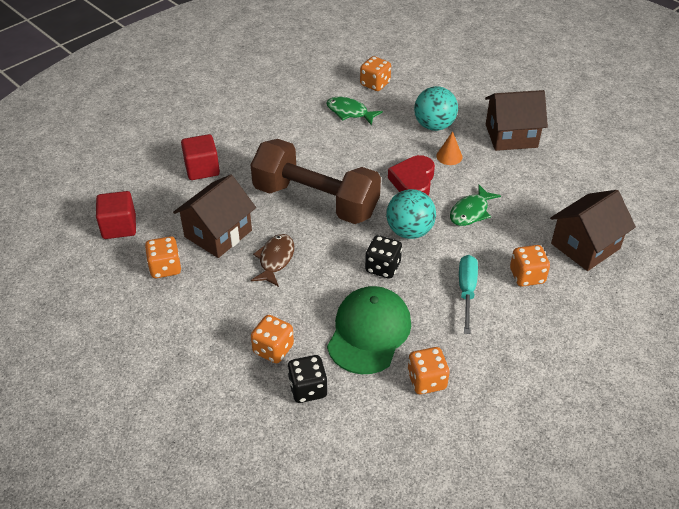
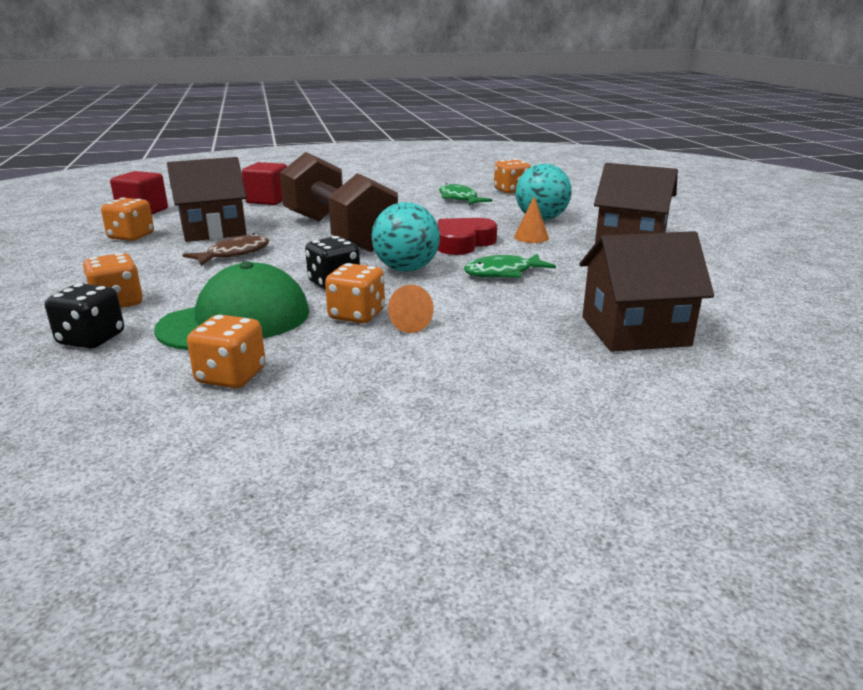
camera: 30 degrees right, 20 degrees down
turquoise screwdriver [459,255,478,334] -> orange cone [388,285,434,333]
orange dice [510,245,550,287] -> orange dice moved to [325,263,385,323]

